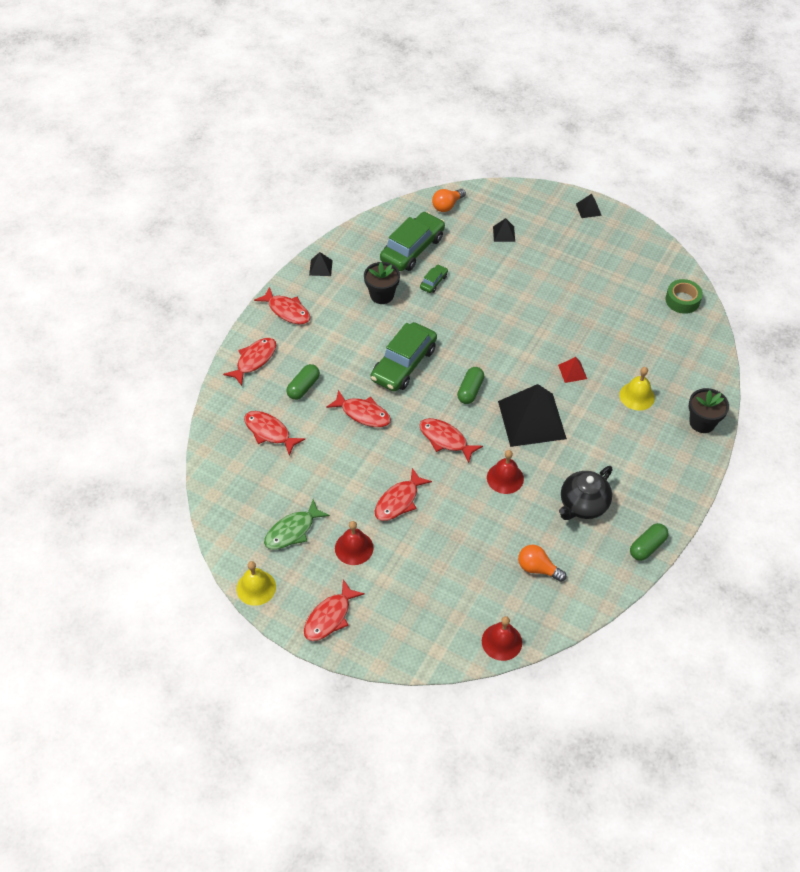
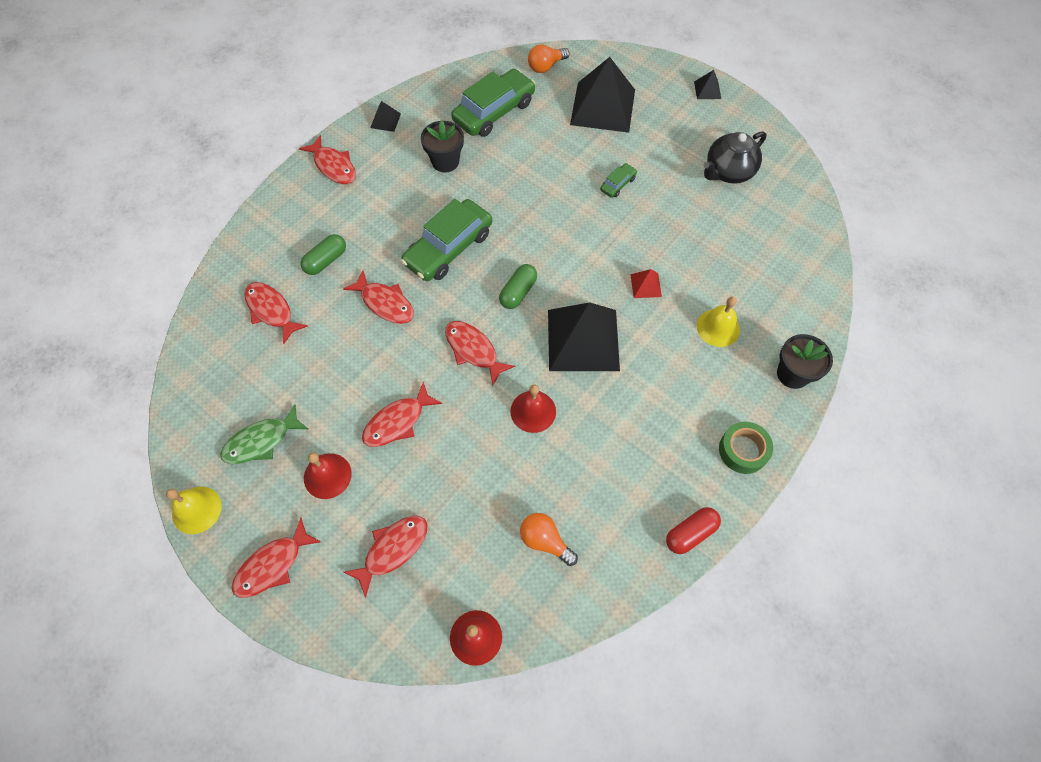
camera: 10 degrees right, 10 degrees up
red fish [223,338,276,386] -> red fish moved to [344,516,427,598]
green car [420,264,448,293] -> green car moved to [600,163,637,198]
black pyramid [493,218,515,242] -> black pyramid [570,57,635,133], size x2.38
black teapot [559,466,612,520] -> black teapot moved to [704,131,767,184]
green capsule [630,523,669,561] -> red capsule [666,507,721,554]
green tape [665,279,703,314] -> green tape moved to [719,422,773,474]

